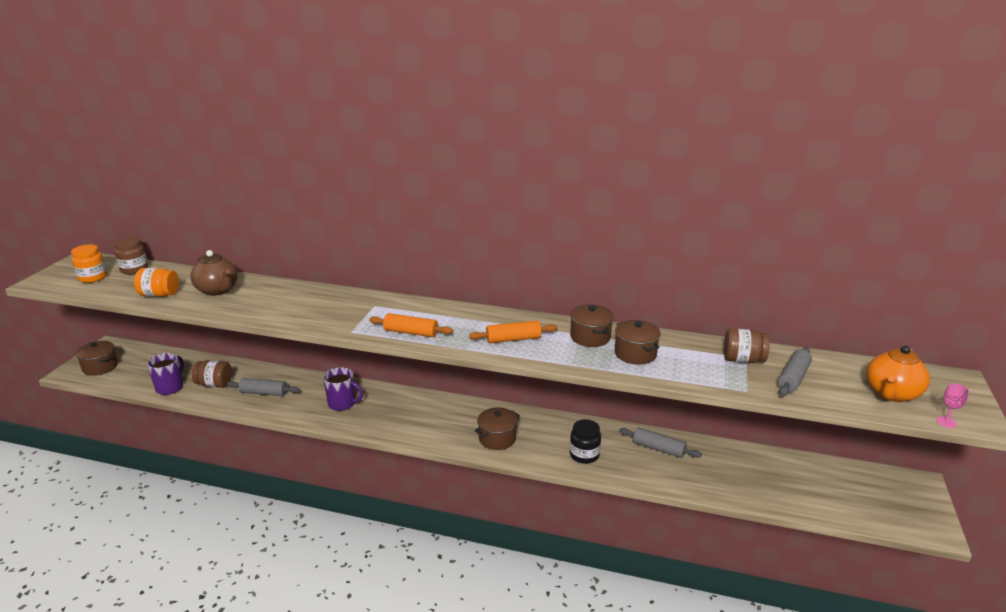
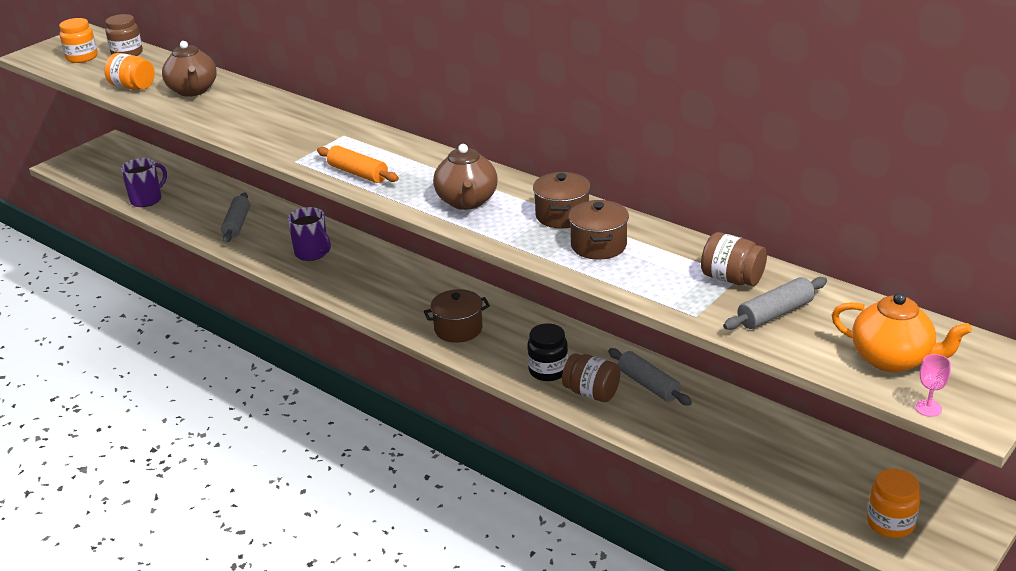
camera: 25 degrees right, 5 degrees up
brown pot [76,341,118,376] -> none
brown jar [192,360,232,388] -> brown jar moved to [562,353,620,402]
grey rolling pin [227,378,300,396] -> grey rolling pin turned 60 degrees clockwise [221,193,250,243]
orange rolling pin [469,321,557,343] -> brown teapot [433,144,498,210]
orange teapot [866,346,930,402] -> orange teapot turned 120 degrees counterclockwise [832,293,972,372]
none -> orange jar [867,469,921,538]

